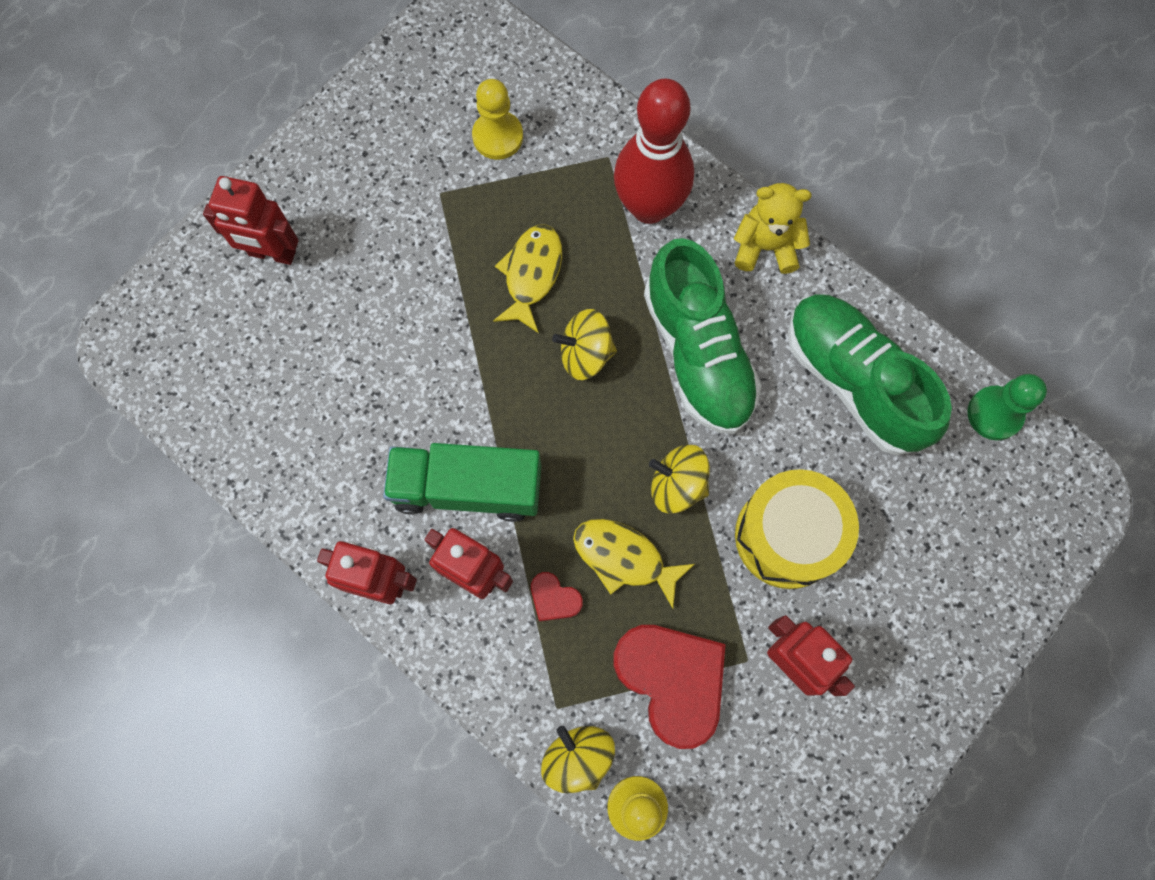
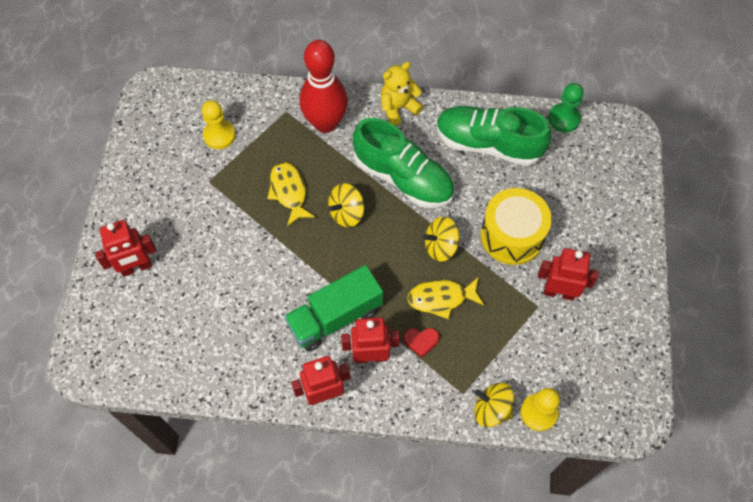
camera: 35 degrees left, 10 degrees down
red heart [613,625,726,749] -> none

